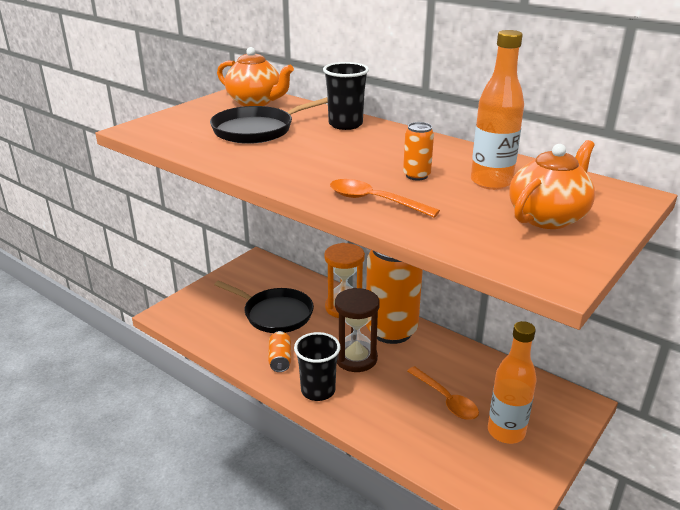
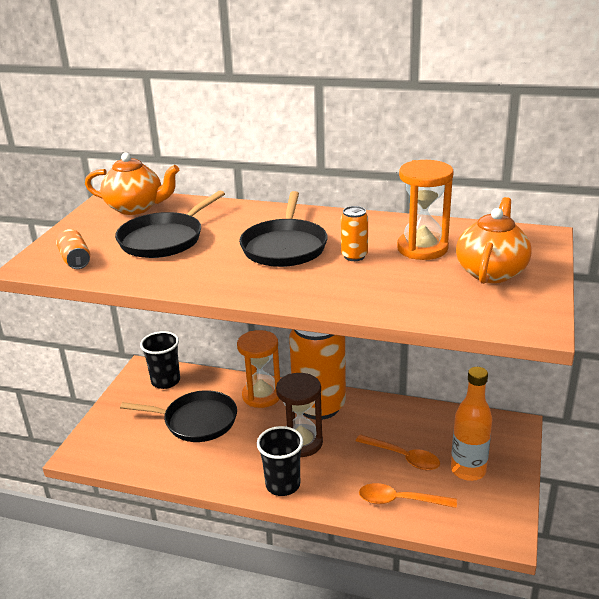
camera: 20 degrees left, 0 degrees up
orange can [268,331,291,372] -> orange can moved to [56,229,90,269]
black cup [323,62,369,130] -> black cup moved to [140,331,180,389]
orange spoon [330,179,440,218] -> orange spoon moved to [359,483,457,508]
orange bottle [471,30,524,190] -> orange hourglass [397,160,454,260]
none -> black pan [239,191,328,267]

